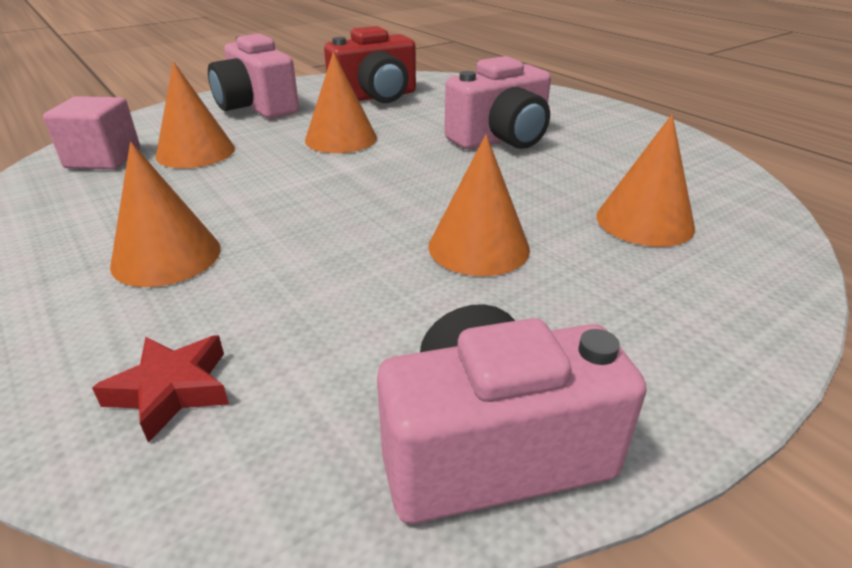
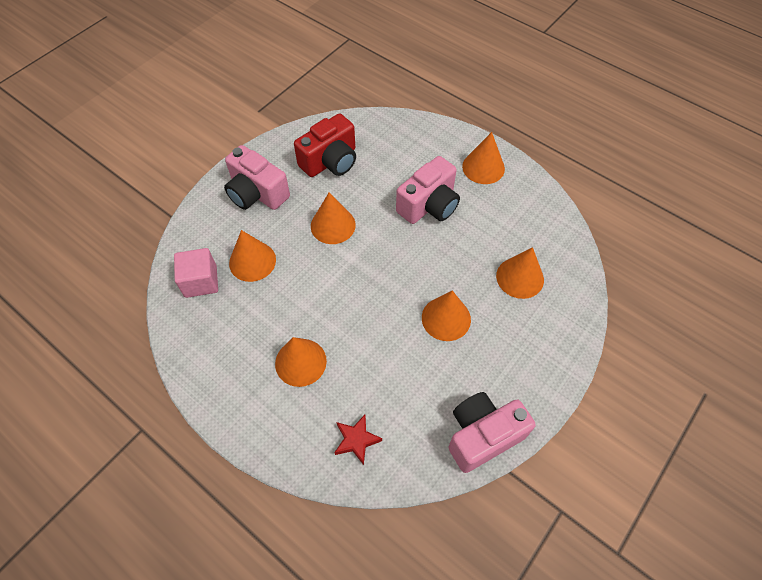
camera: 15 degrees left, 25 degrees up
none -> orange cone [462,132,505,184]

